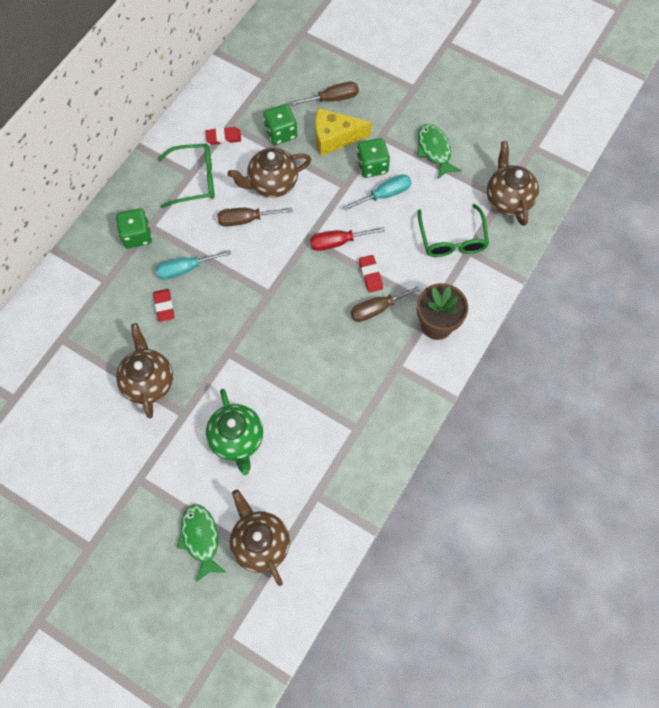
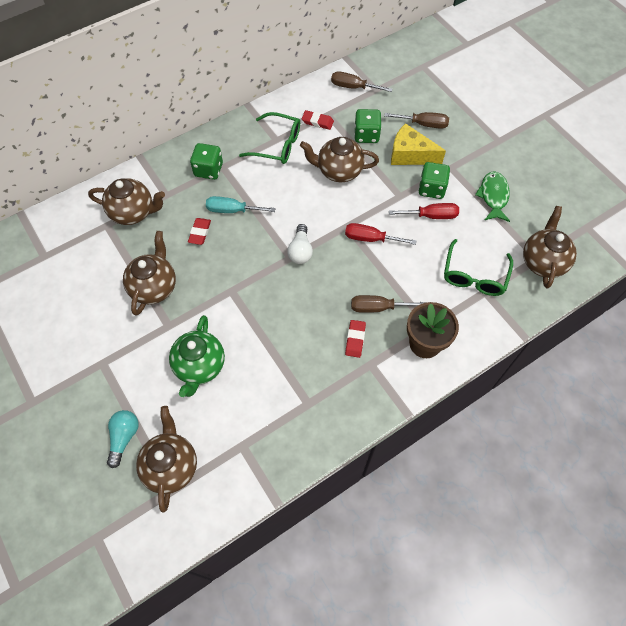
camera: 25 degrees right, 5 degrees down
green fish [177,504,227,582] -> turquoise light bulb [107,410,139,468]
brown screwdriver [218,208,293,227] -> brown screwdriver moved to [331,71,392,92]
turquoise screwdriver [343,174,412,211] -> red screwdriver [389,203,459,219]
red eraser [359,255,383,293] -> red eraser moved to [345,320,366,358]
none -> brown teapot [88,178,165,225]
none -> white light bulb [287,224,313,264]

